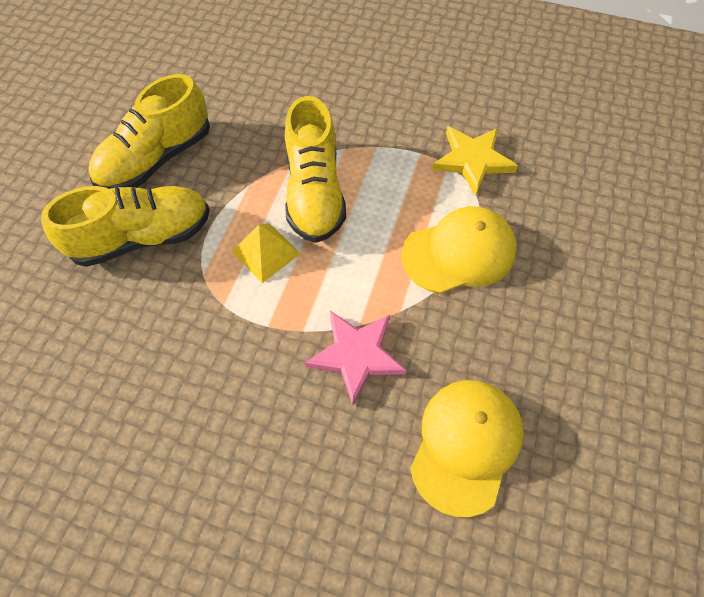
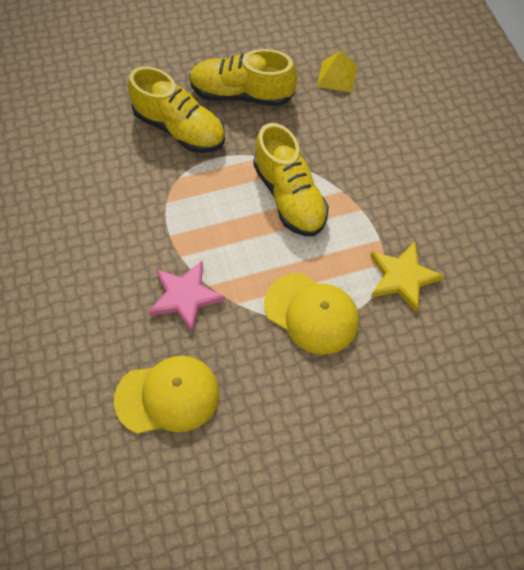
camera: 55 degrees right, 0 degrees up
yellow pyramid [231,223,301,283] -> yellow pyramid moved to [317,50,357,93]
yellow shoe [285,96,346,243] -> yellow shoe turned 75 degrees counterclockwise [253,123,329,236]

